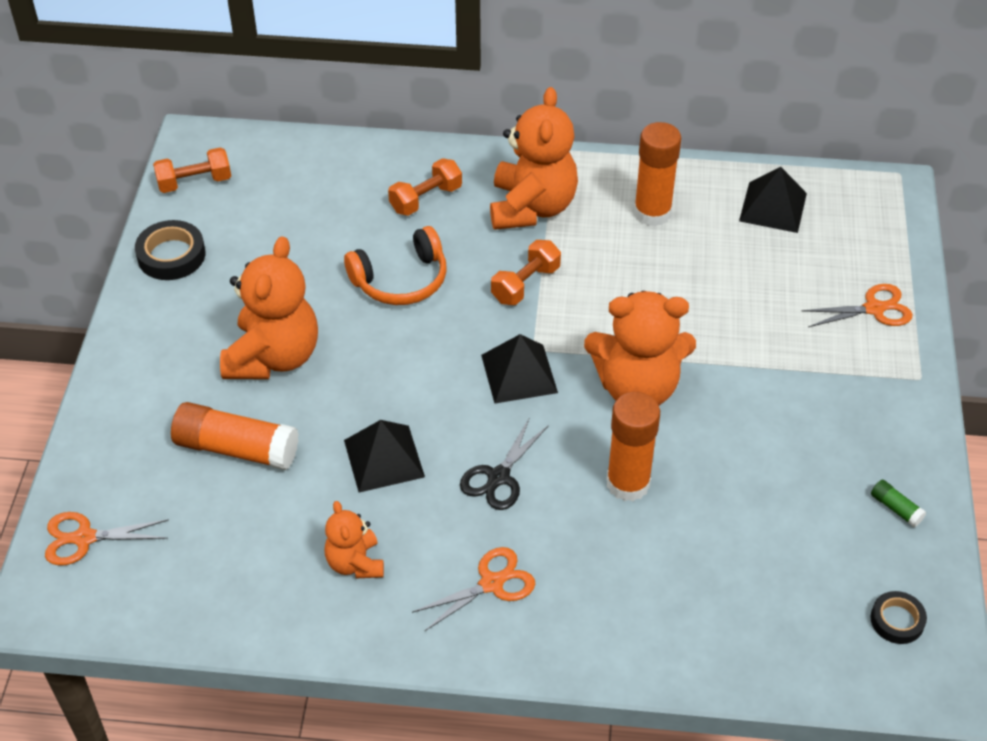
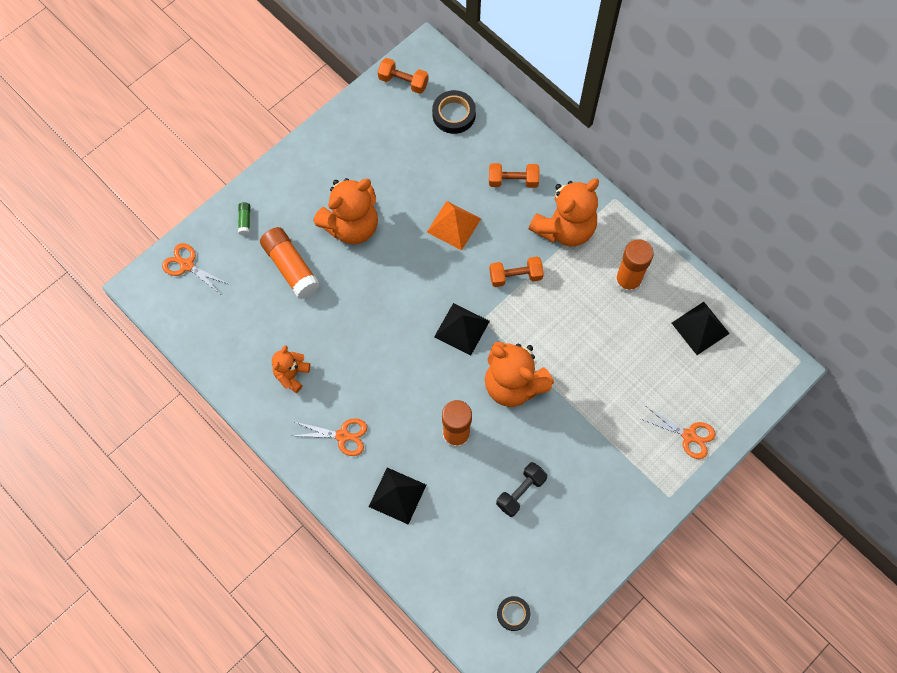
camera: 40 degrees right, 20 degrees up
black tape [135,220,205,280] -> black tape moved to [432,90,476,134]
orange headphones [344,226,447,305] -> orange pyramid [427,201,481,250]
black pyramid [344,420,425,493] -> black pyramid moved to [369,468,426,525]
black scissors [460,417,549,510] -> none
green glue stick [871,480,926,527] -> green glue stick moved to [238,202,250,235]
none -> black dumbbell [496,462,547,517]

